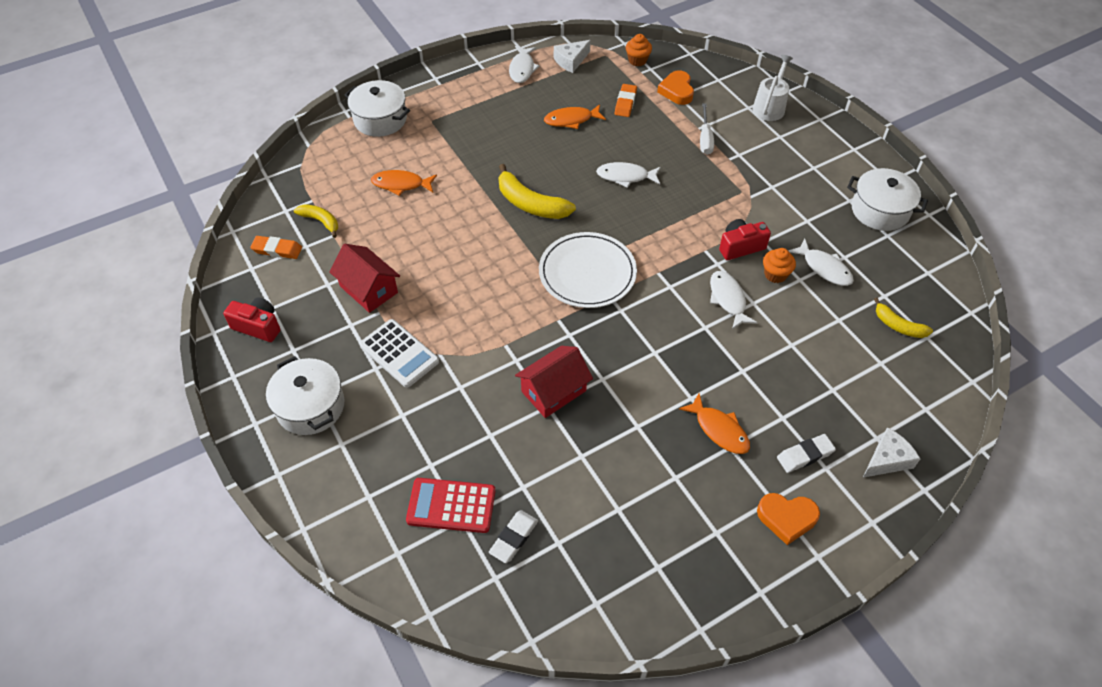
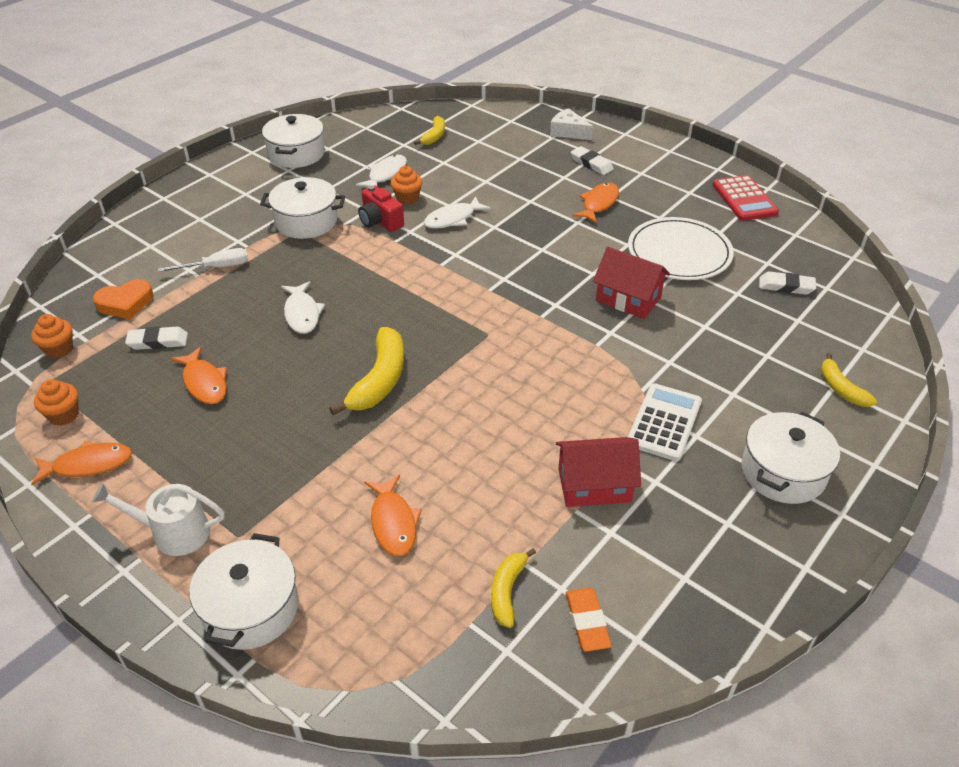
camera: 110 degrees left, 10 degrees down
red camera [223,297,280,342] -> none
red house [329,244,400,313] -> red house turned 60 degrees clockwise [556,437,641,507]
red calculator [406,478,496,533] -> red calculator moved to [712,175,779,221]
white fish [509,46,540,83] -> orange fish [31,441,132,485]
white plate [539,232,637,308] -> white plate moved to [628,217,734,280]
white cheese [554,40,591,73] -> orange cupcake [34,379,79,426]
orange eraser [615,84,637,117] -> white eraser [125,327,188,350]
white watering can [752,55,793,121] -> white watering can moved to [92,483,225,556]
orange heart [757,493,820,545] -> none
none -> white pot [260,177,345,239]
none -> yellow banana [821,353,877,407]

